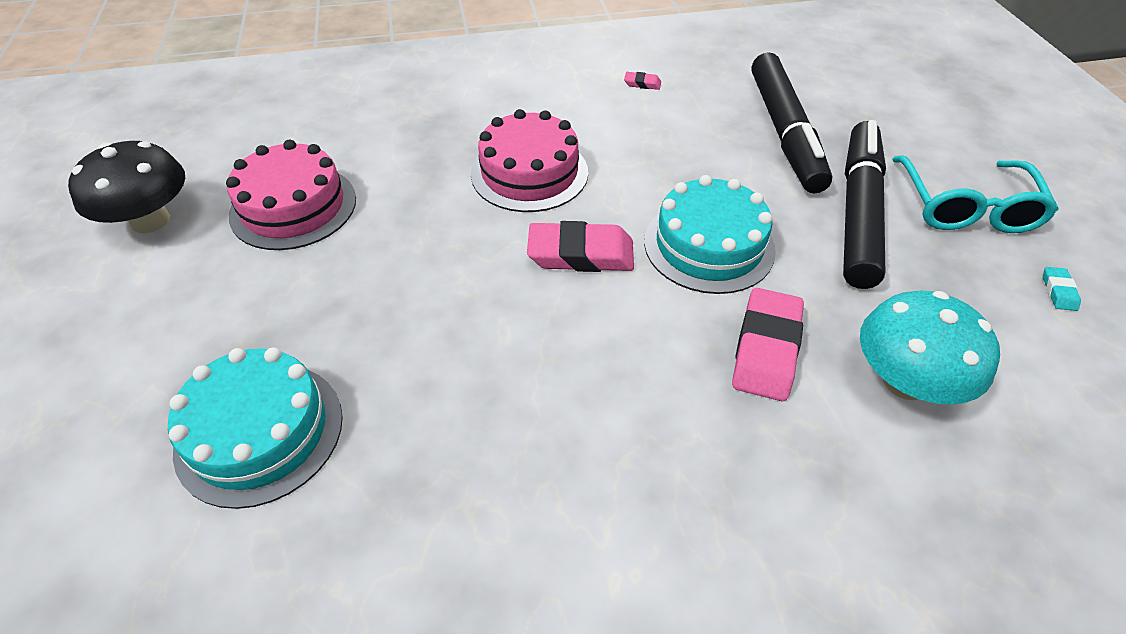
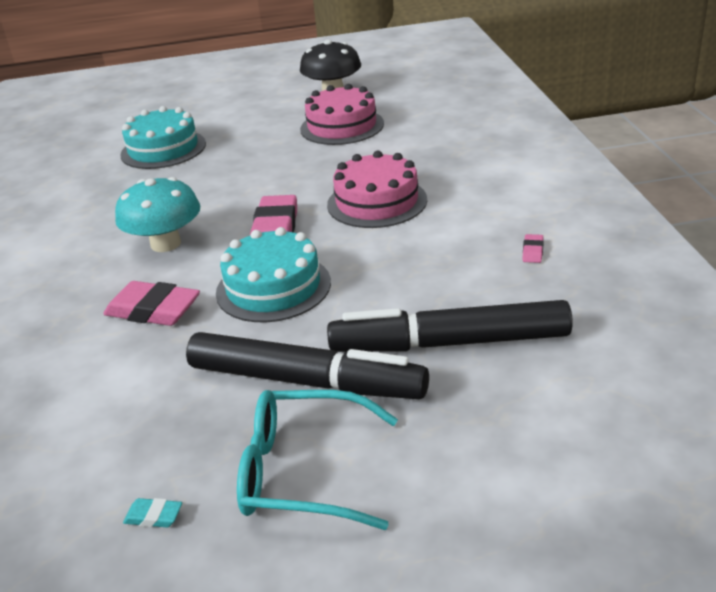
camera: 95 degrees right, 15 degrees down
turquoise mushroom [860,290,1000,405] -> turquoise mushroom moved to [115,177,200,252]

